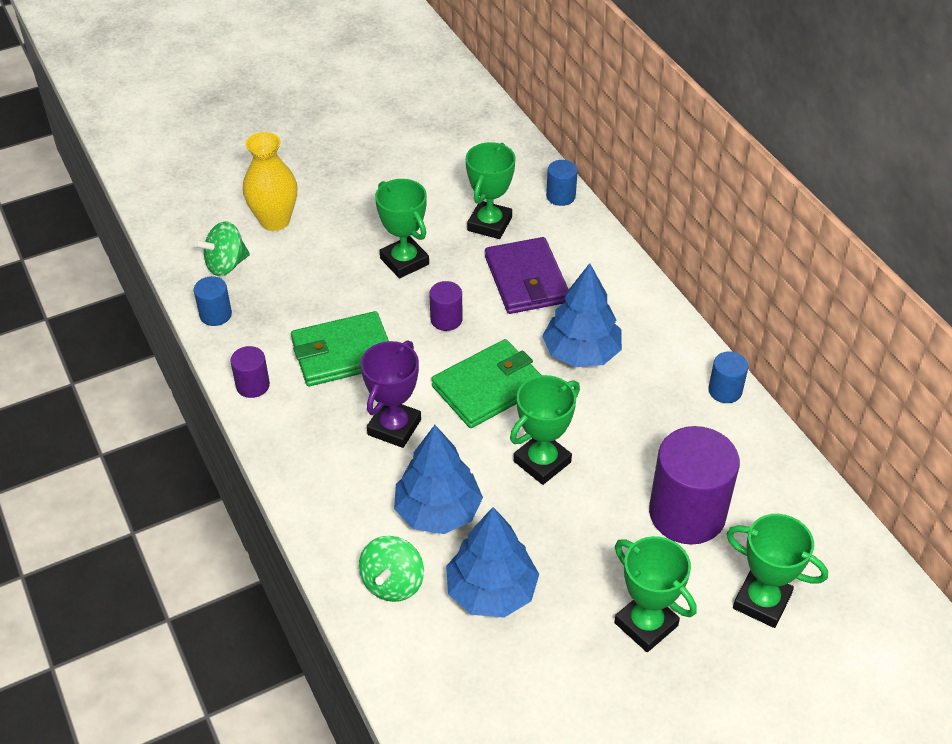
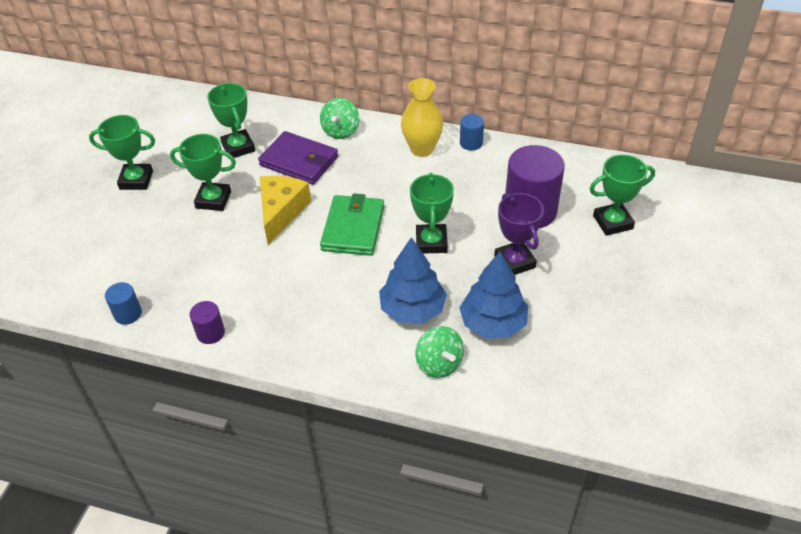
camera: 45 degrees left, 0 degrees up
green spinning top [194,221,250,276] -> green spinning top moved to [320,98,359,139]
yellow vase [243,132,297,231] -> yellow vase moved to [401,78,444,157]
green wallet [291,311,389,386] -> none
purple trophy [361,340,421,448] -> purple trophy moved to [494,193,544,275]
purple cylinder [429,281,463,331] -> yellow cheese [260,176,311,245]
blue tree [542,263,622,367] -> none
blue cylinder [546,160,578,206] -> none
green trophy [614,536,697,652] -> green trophy moved to [89,115,155,190]

